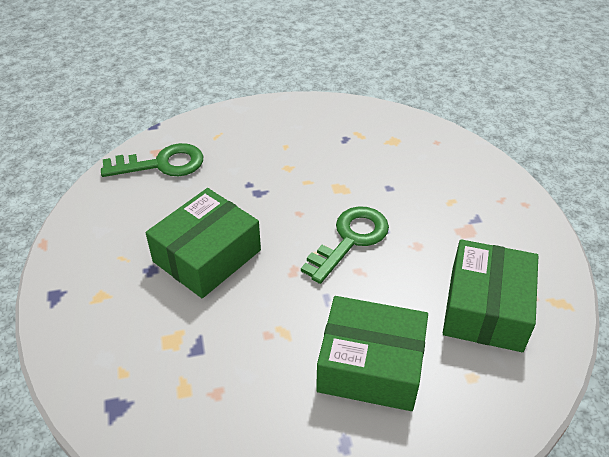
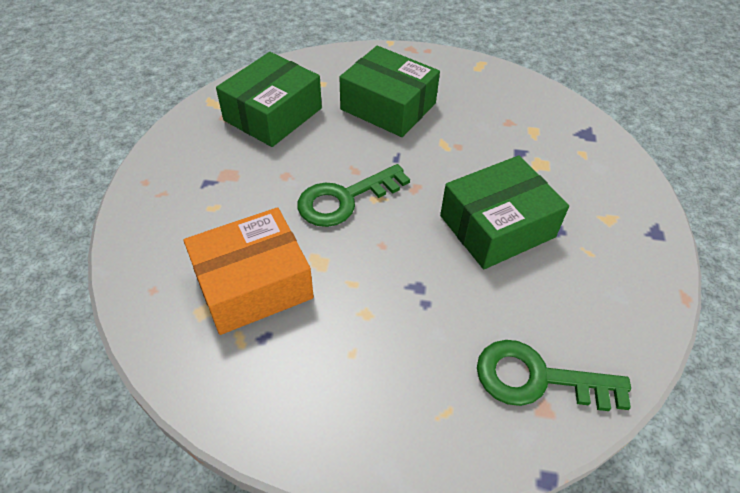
camera: 160 degrees left, 5 degrees up
none -> orange box [184,207,314,335]

